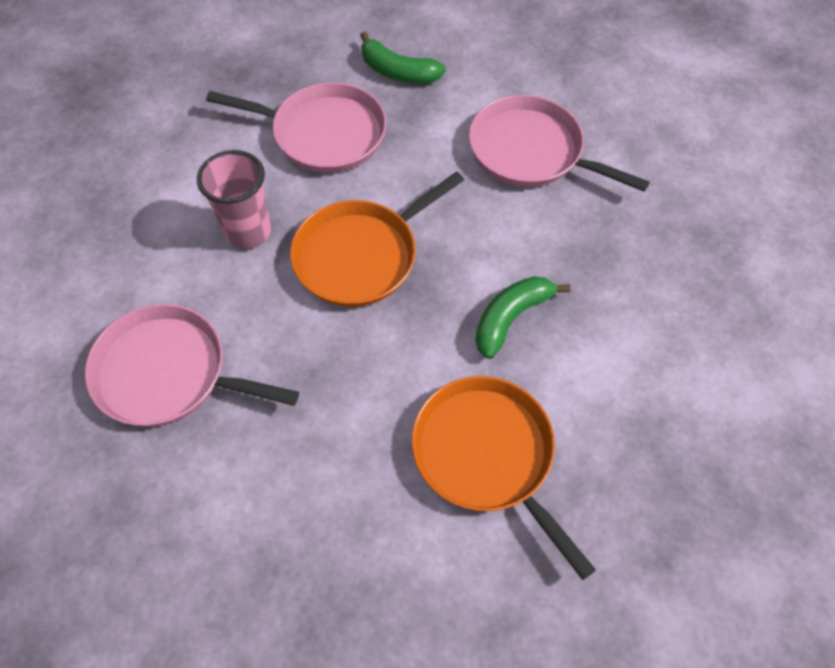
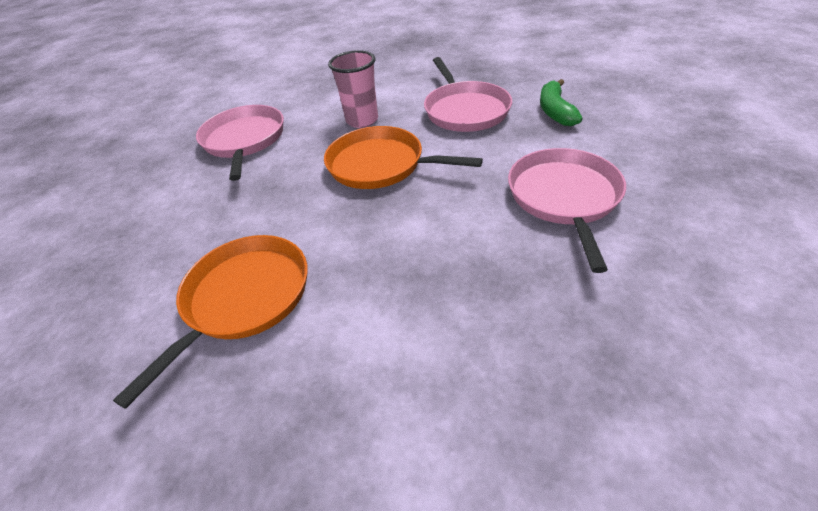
camera: 65 degrees right, 15 degrees down
green banana [475,276,571,359] -> none

